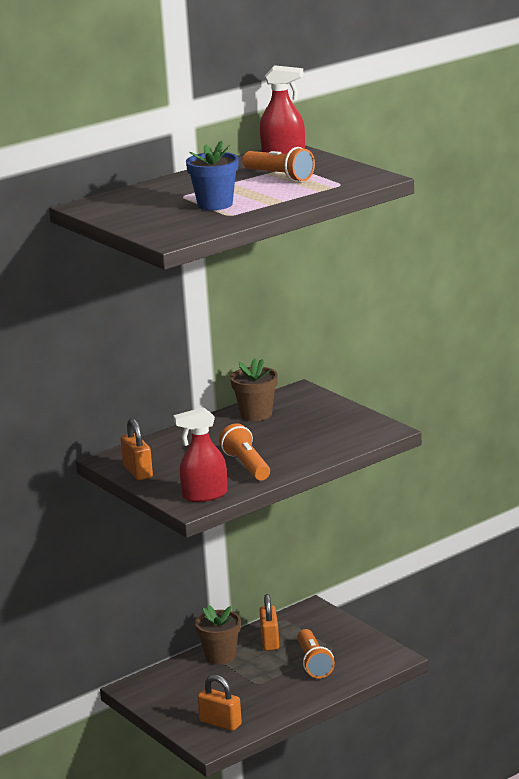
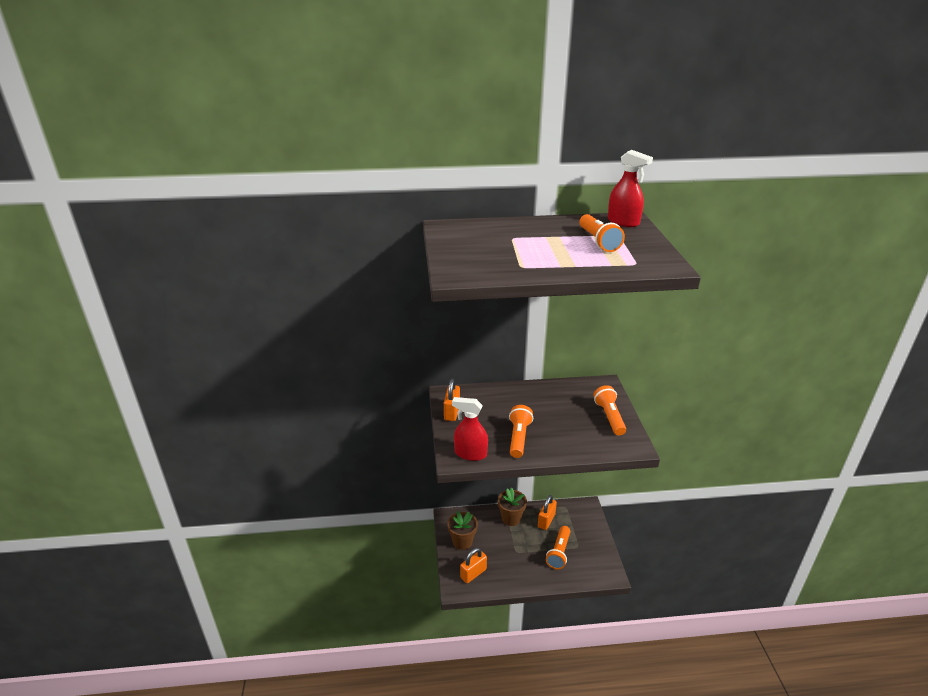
camera: 30 degrees right, 10 degrees up
blue flower pot [186,140,238,210] -> none
orange padlock [197,675,242,731] -> orange padlock turned 75 degrees clockwise [460,548,487,583]
brown flower pot [230,358,278,421] -> brown flower pot moved to [447,511,478,550]
none -> orange flashlight [593,385,626,435]

